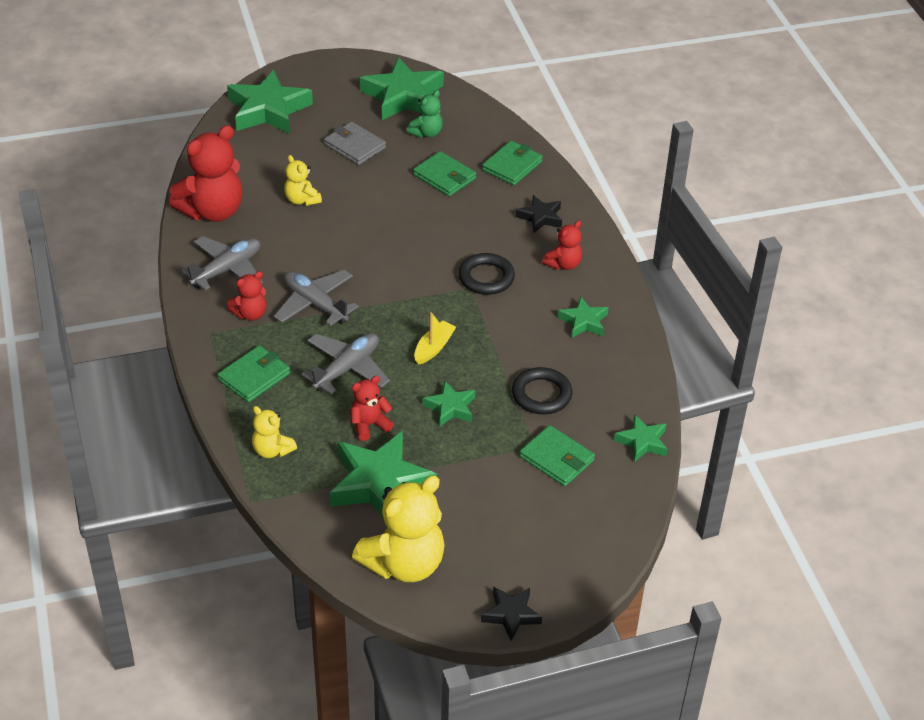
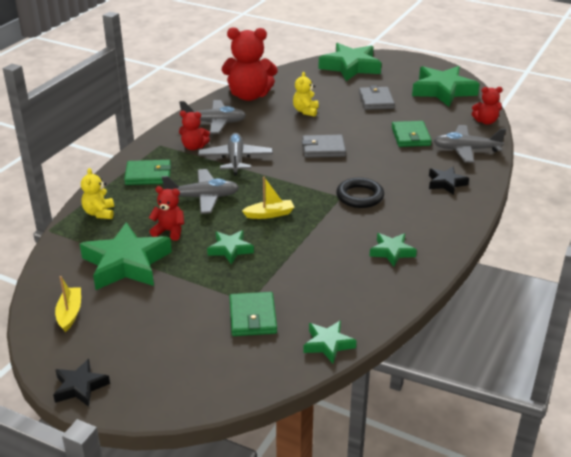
camera: 45 degrees right, 10 degrees down
yellow teddy bear [352,475,445,582] -> yellow boat [55,276,81,332]
green teddy bear [407,90,443,138] -> none
green wallet [482,141,543,185] -> grey plane [434,125,506,163]
black ring [512,367,572,414] -> none
red teddy bear [542,221,582,270] -> red teddy bear moved to [471,87,503,125]
none -> grey wallet [302,135,346,158]

